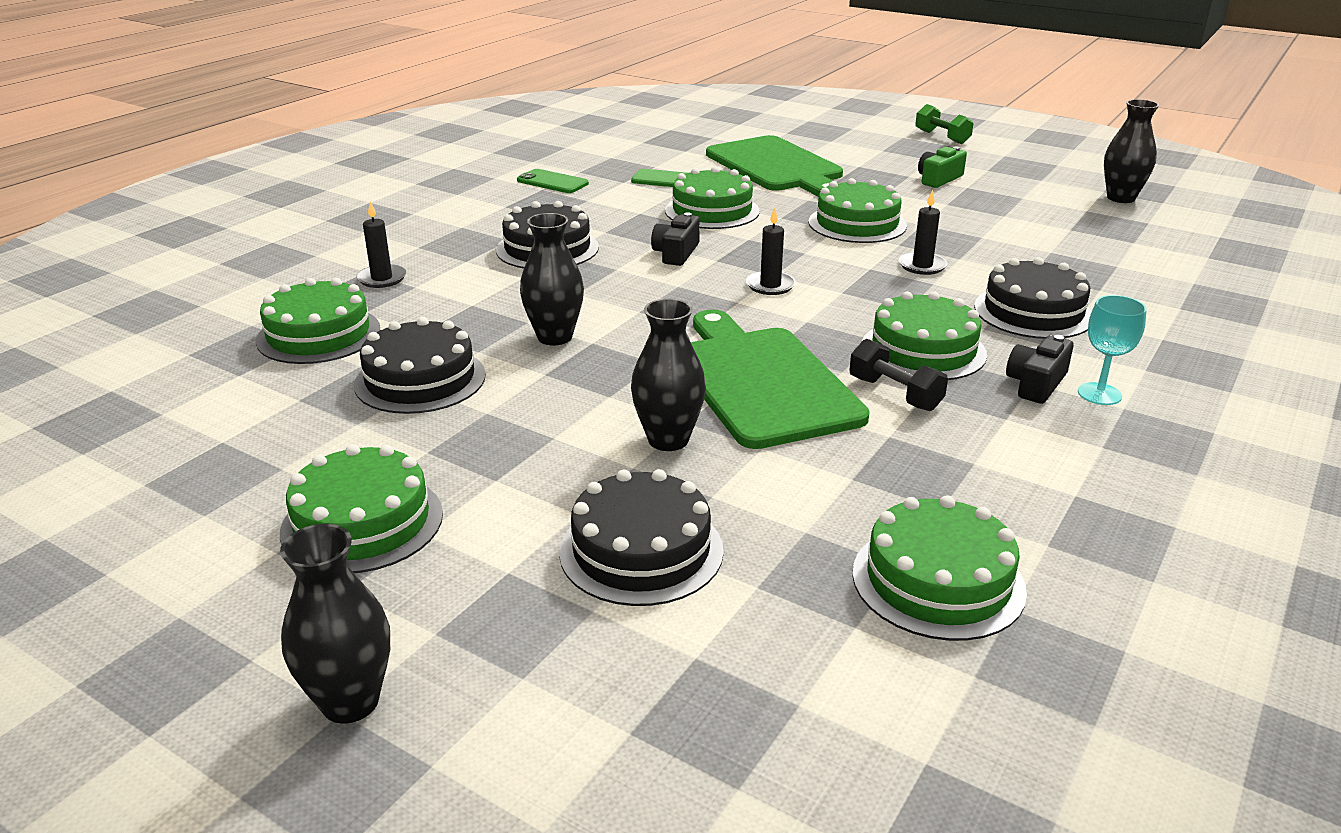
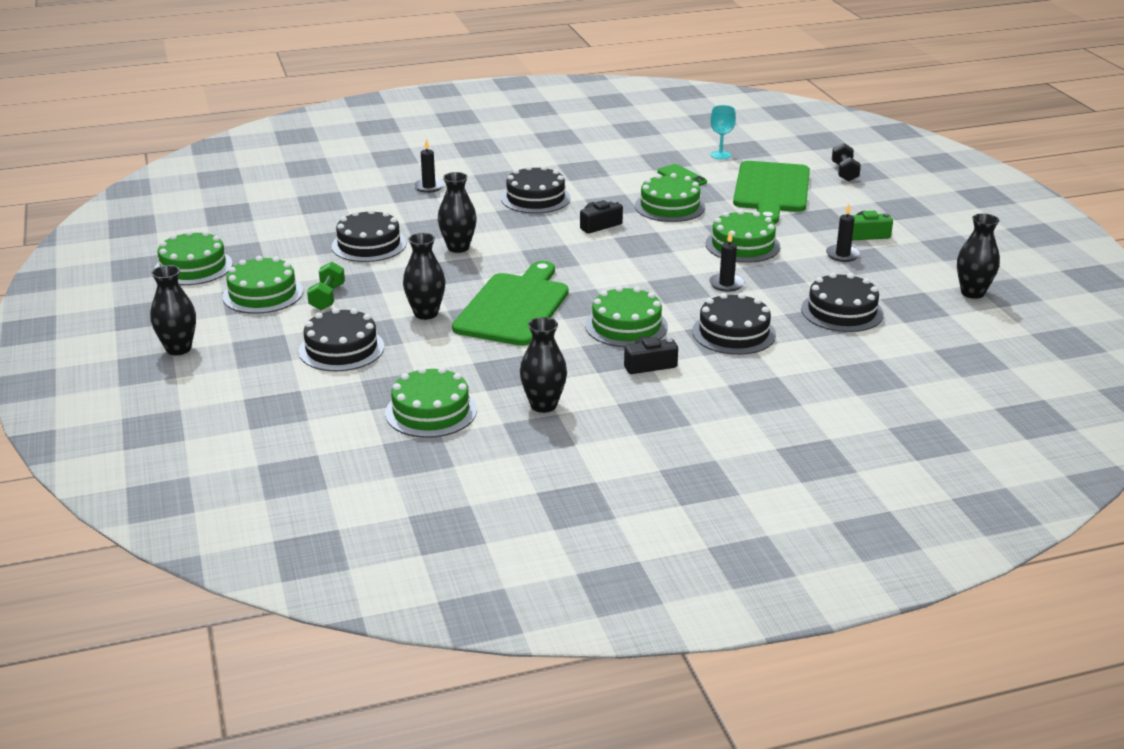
camera: 40 degrees right, 0 degrees up
green cake [256,278,380,364] -> green cake moved to [154,230,233,285]
green phone [517,169,589,193] -> none
black candle [746,207,796,295] -> black candle moved to [826,204,861,262]
black dumbbell [849,339,948,411] -> black dumbbell moved to [832,143,861,182]
green dumbbell [915,104,973,144] -> green dumbbell moved to [307,262,345,310]
turquoise goblet [1078,295,1147,405] -> turquoise goblet moved to [710,105,736,160]
none -> black vase [520,317,567,413]
none -> black cake [801,272,884,332]

